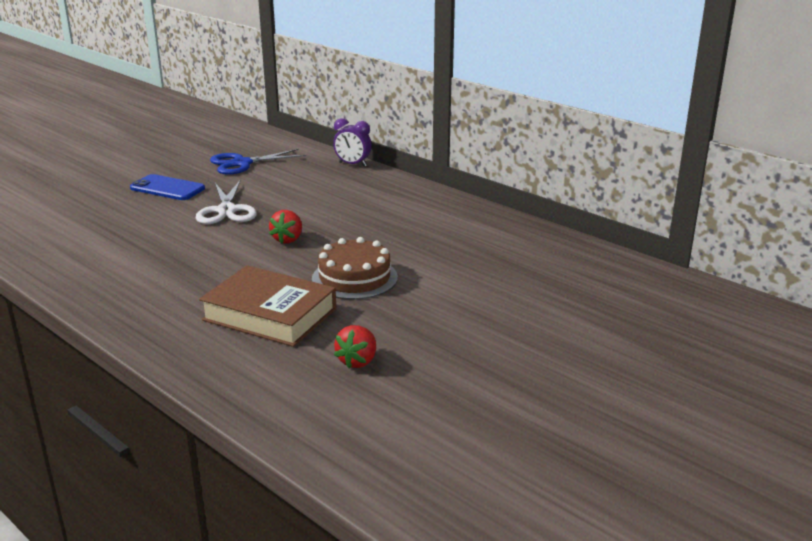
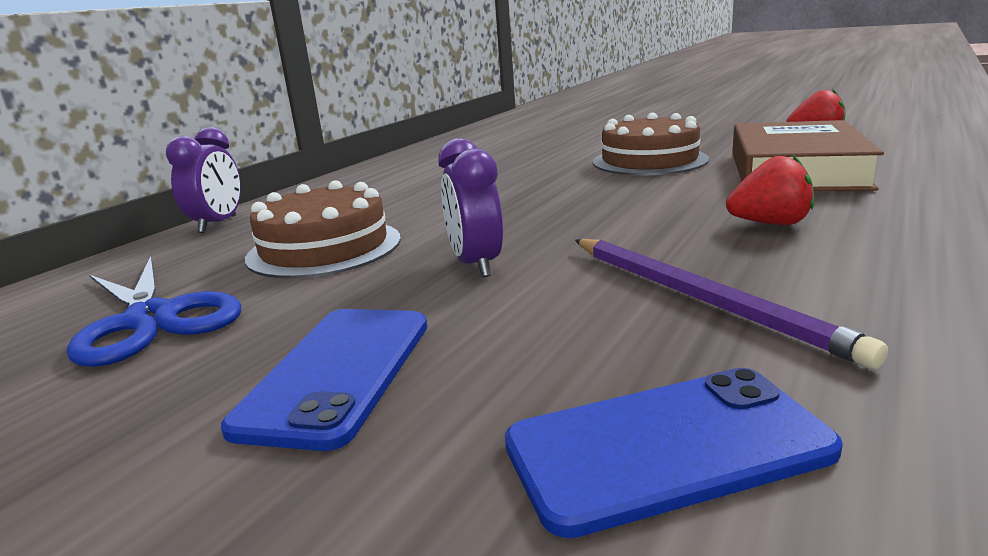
camera: 100 degrees left, 5 degrees down
white scissors [196,181,257,224] -> purple clock [438,138,503,277]
red strawberry [269,210,302,244] -> red strawberry moved to [726,155,814,225]
none -> brown cake [245,180,401,279]
none -> blue phone [505,368,843,538]
none -> purple pencil [575,239,888,369]

